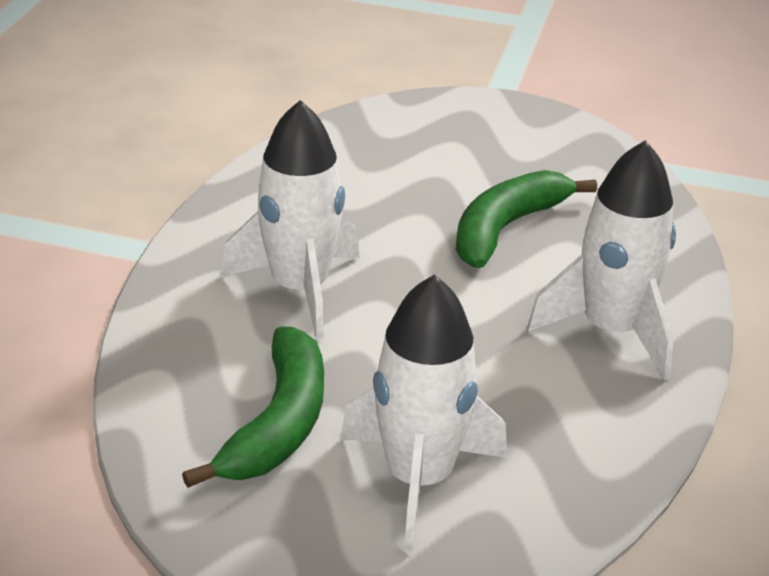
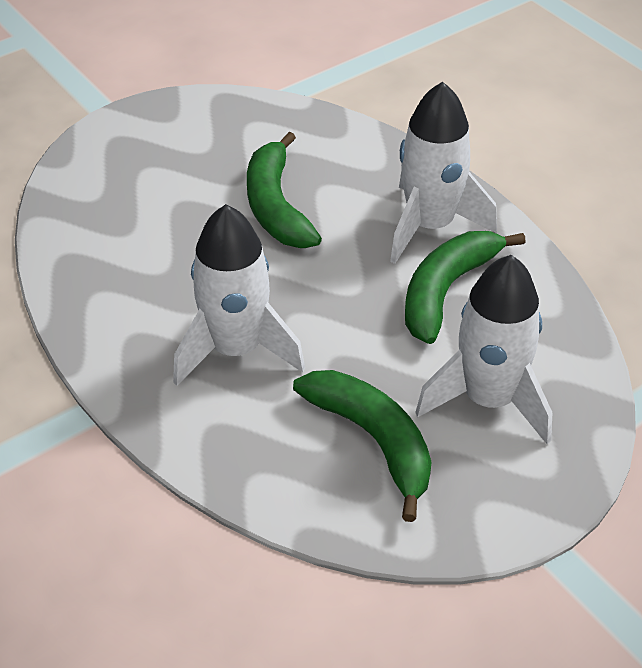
camera: 50 degrees left, 10 degrees up
none -> green banana [405,231,525,344]

